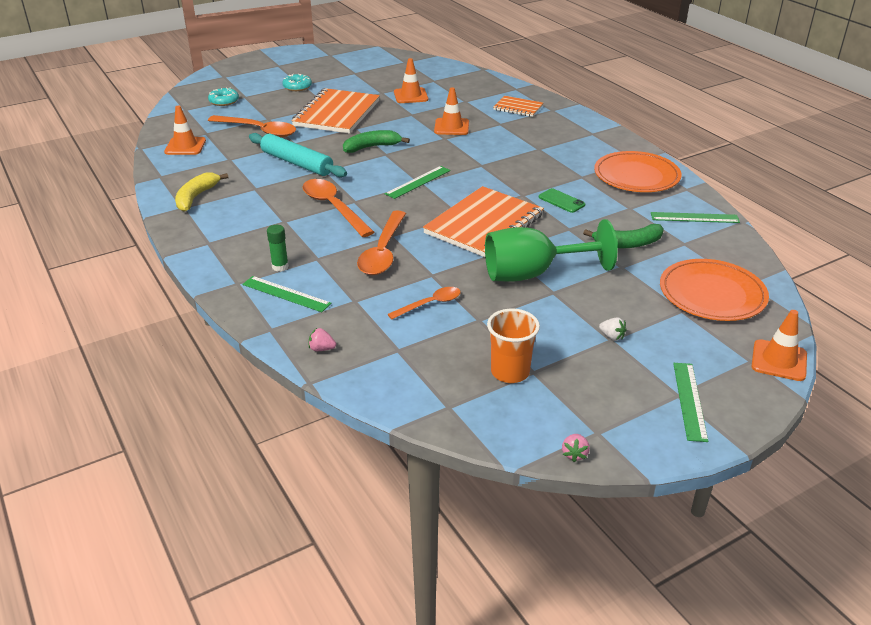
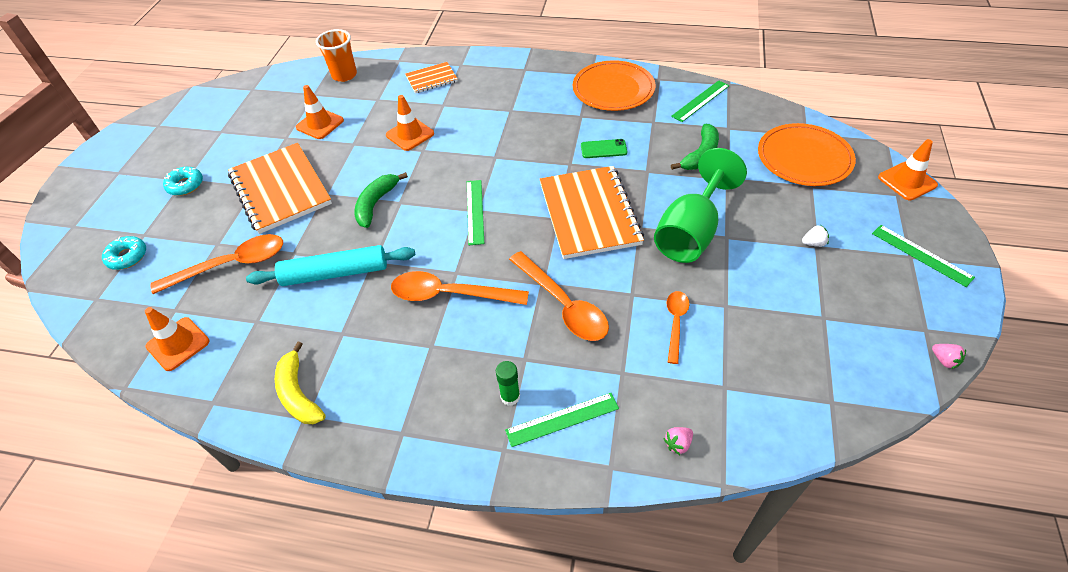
camera: 45 degrees left, 15 degrees up
orange cup [487,309,540,383] -> orange cup moved to [316,29,357,82]

